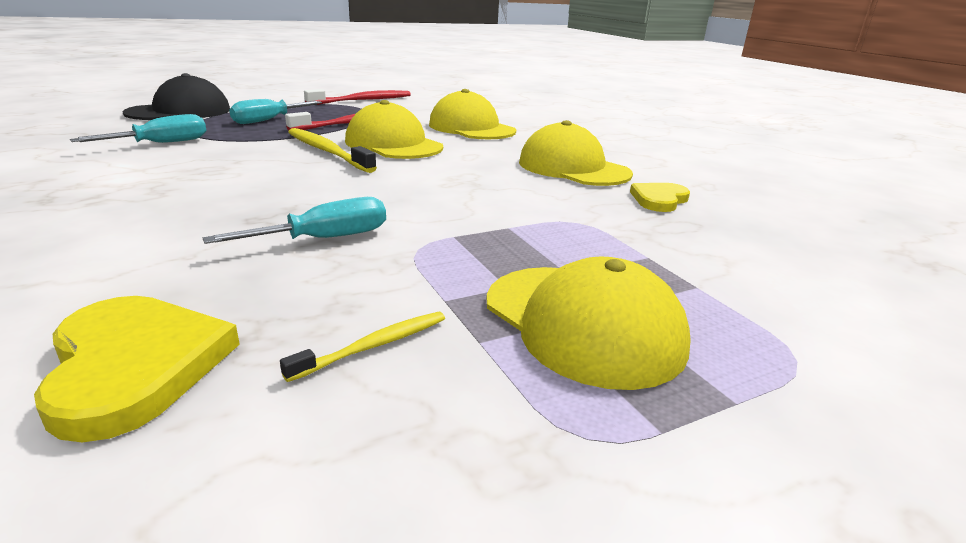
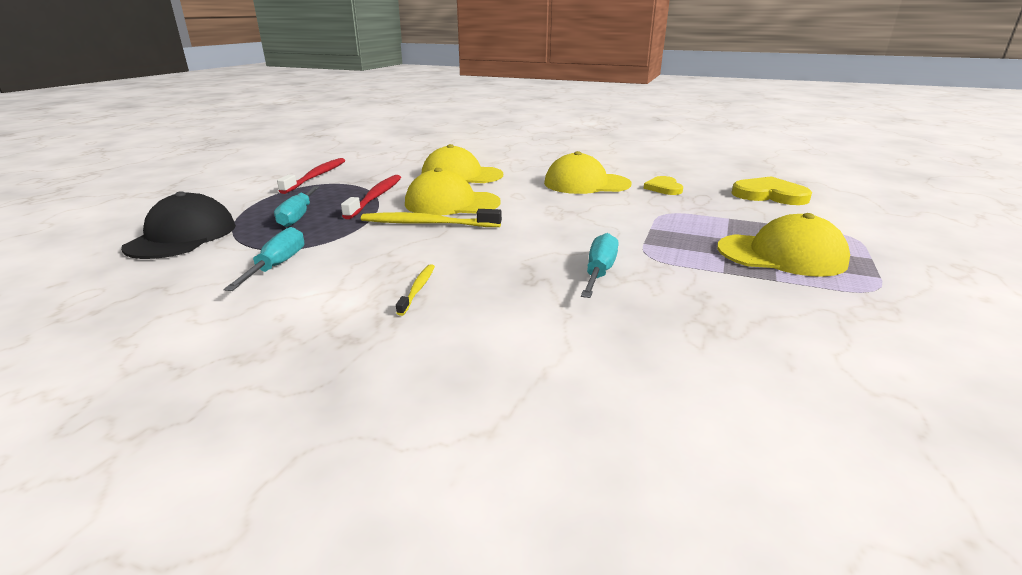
camera: 40 degrees left, 0 degrees up
yellow heart [34,296,240,443] -> yellow heart moved to [731,176,812,205]
yellow toothbrush [280,312,445,382] -> yellow toothbrush moved to [396,264,435,316]

